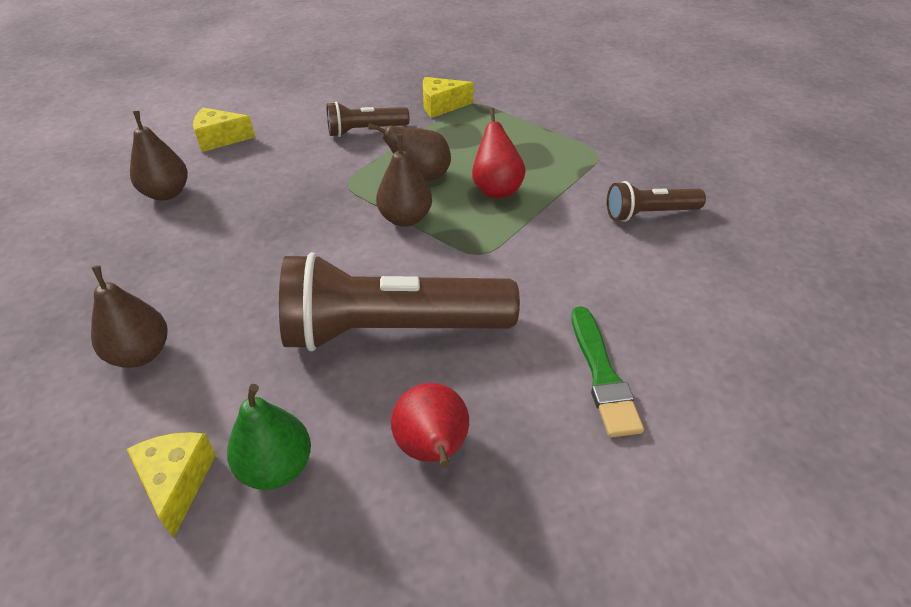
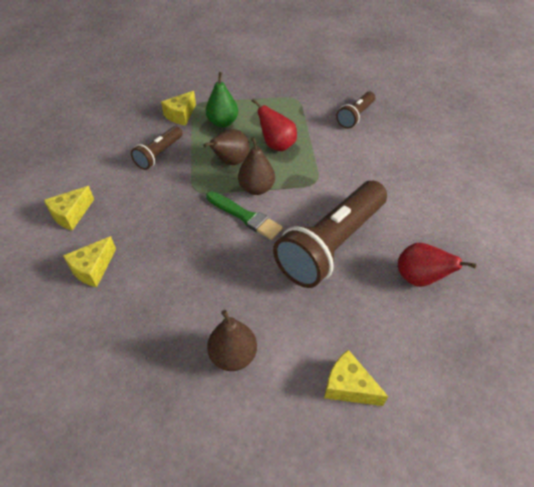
camera: 45 degrees left, 5 degrees up
brown pear [130,111,188,201] -> yellow cheese [63,236,116,287]
green pear [227,384,311,490] -> green pear moved to [206,72,238,127]
green brush [571,306,644,437] -> green brush moved to [206,191,283,240]

